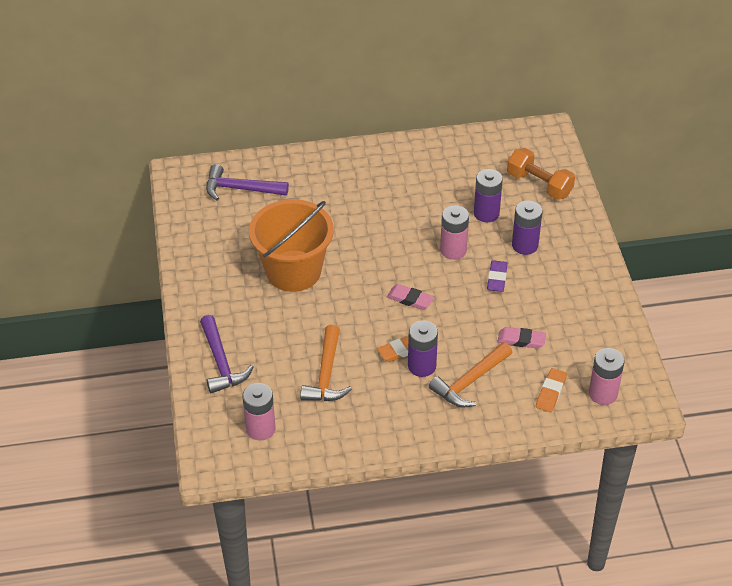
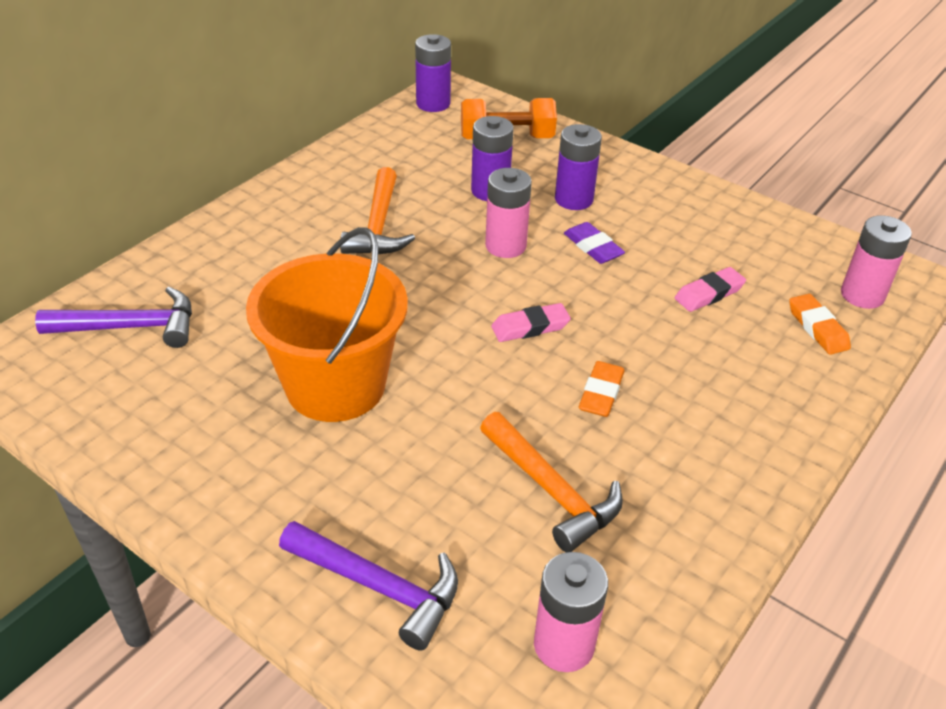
camera: 45 degrees left, 5 degrees down
purple hammer [206,164,289,201] -> purple hammer turned 150 degrees counterclockwise [35,287,192,348]
purple battery [408,320,438,377] -> purple battery moved to [415,34,451,112]
orange hammer [429,342,512,407] -> orange hammer moved to [340,167,415,254]

